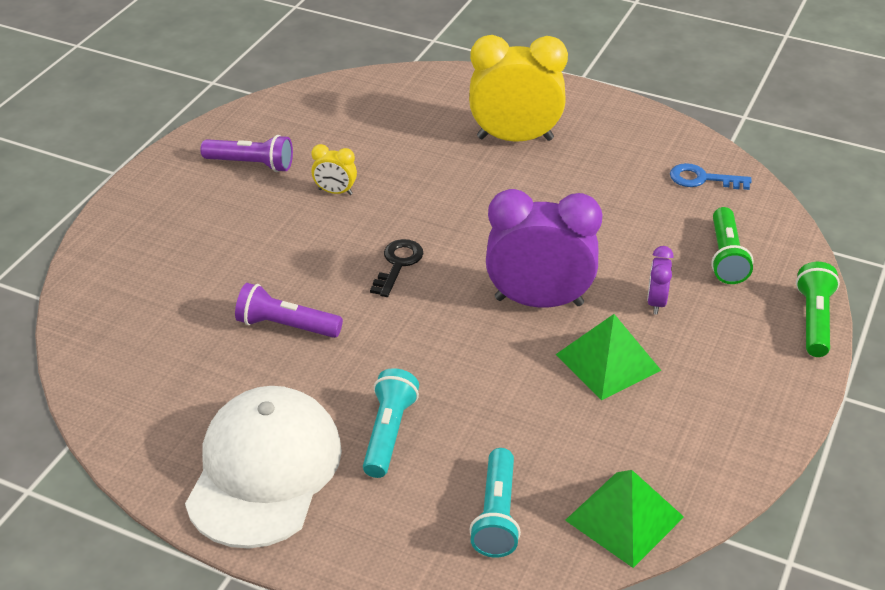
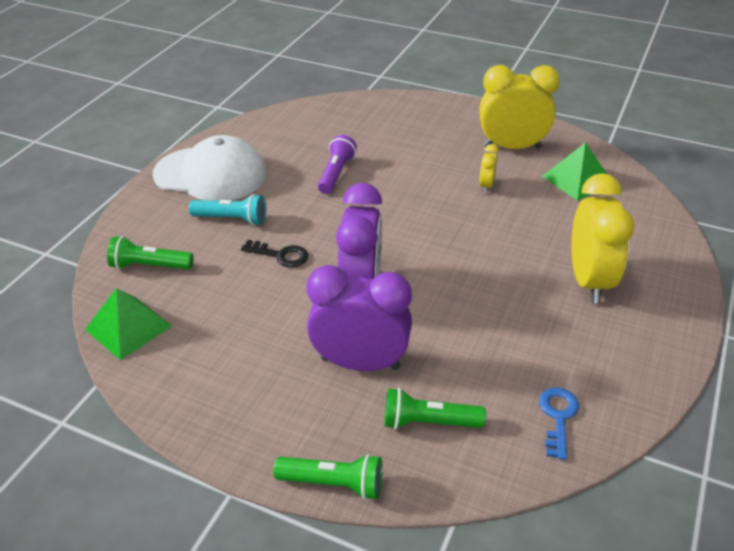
camera: 90 degrees right, 0 degrees up
purple flashlight [200,135,293,172] -> yellow clock [480,65,560,149]
black key [370,239,423,297] -> black key moved to [241,240,309,268]
turquoise flashlight [469,448,521,557] -> green flashlight [107,236,194,270]
green pyramid [556,314,662,400] -> green pyramid moved to [542,142,607,201]
purple clock [647,246,674,314] -> purple clock [307,265,412,371], size x2.24

